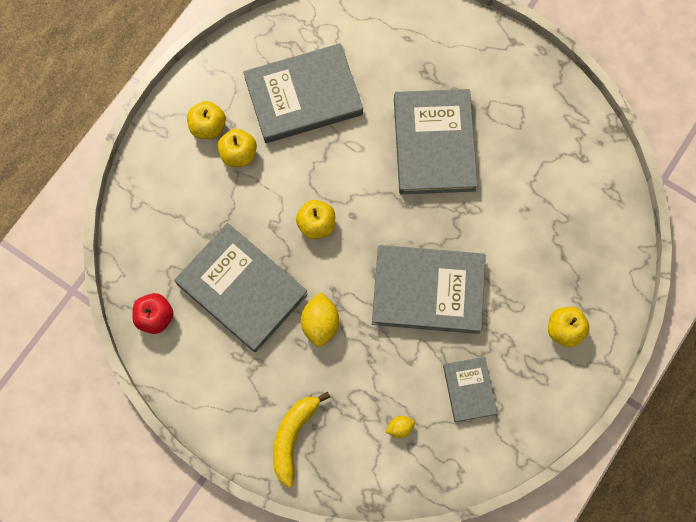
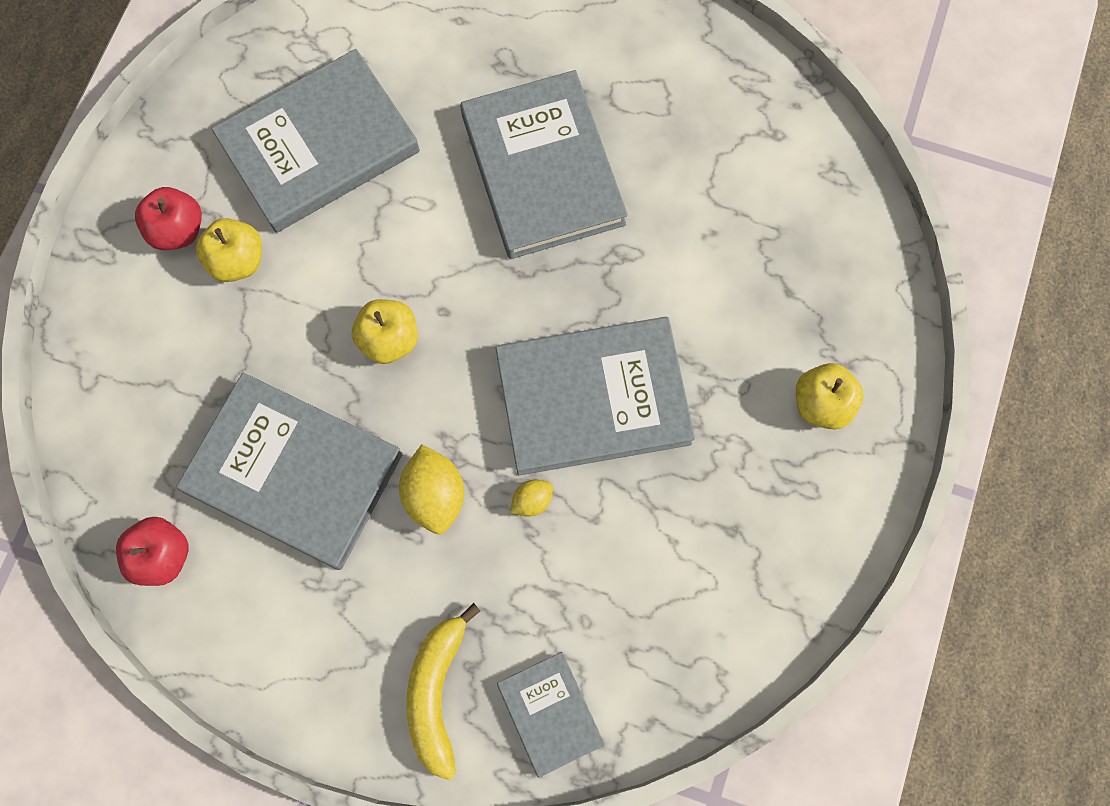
camera: 15 degrees left, 0 degrees up
yellow apple [187,101,226,139] -> red apple [135,187,202,250]
yellow lemon [386,416,415,438] -> yellow lemon moved to [510,480,553,517]
grey book [443,357,497,422] -> grey book moved to [497,652,605,778]

